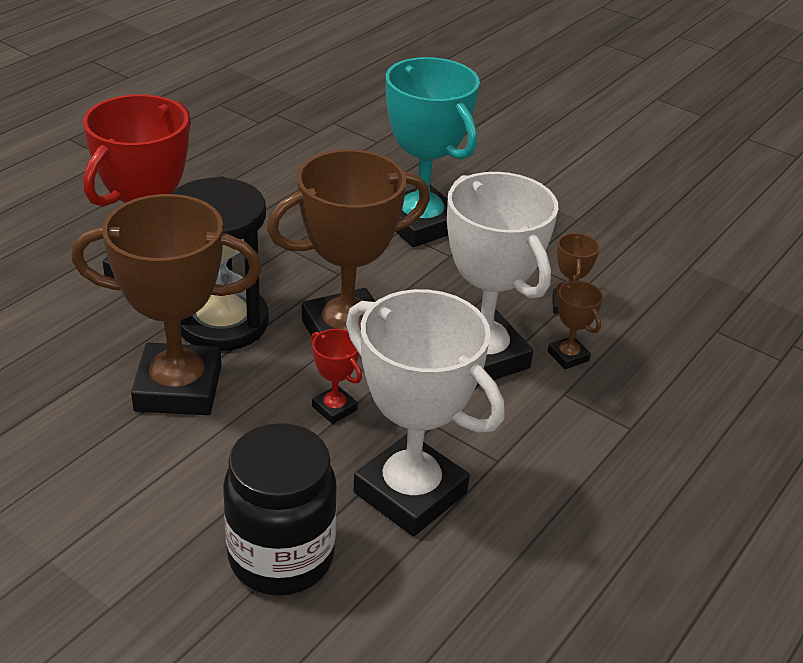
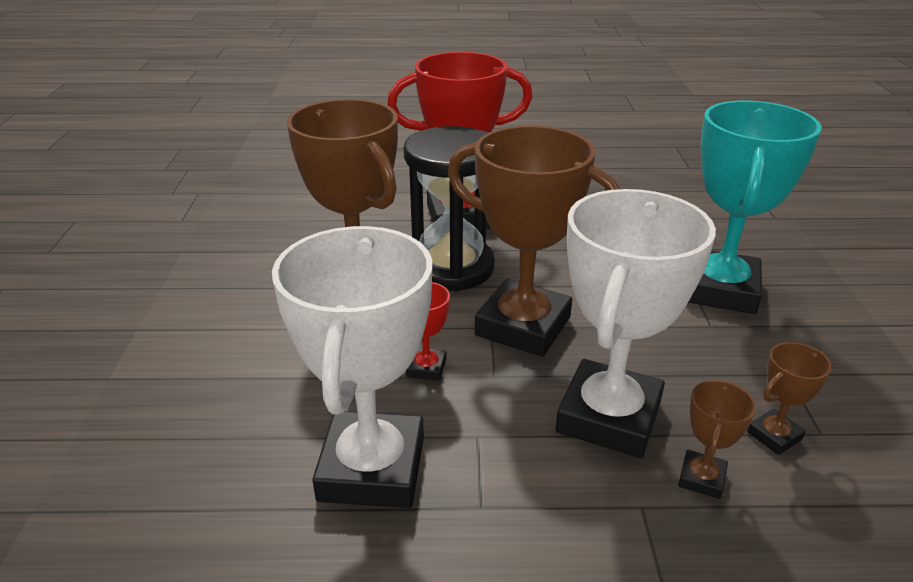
camera: 55 degrees right, 5 degrees down
black jar [223,423,337,596] -> none

